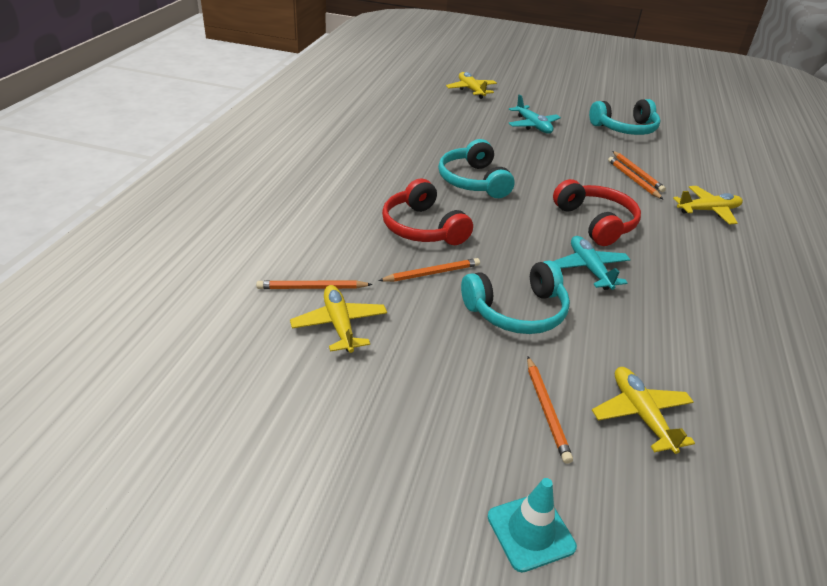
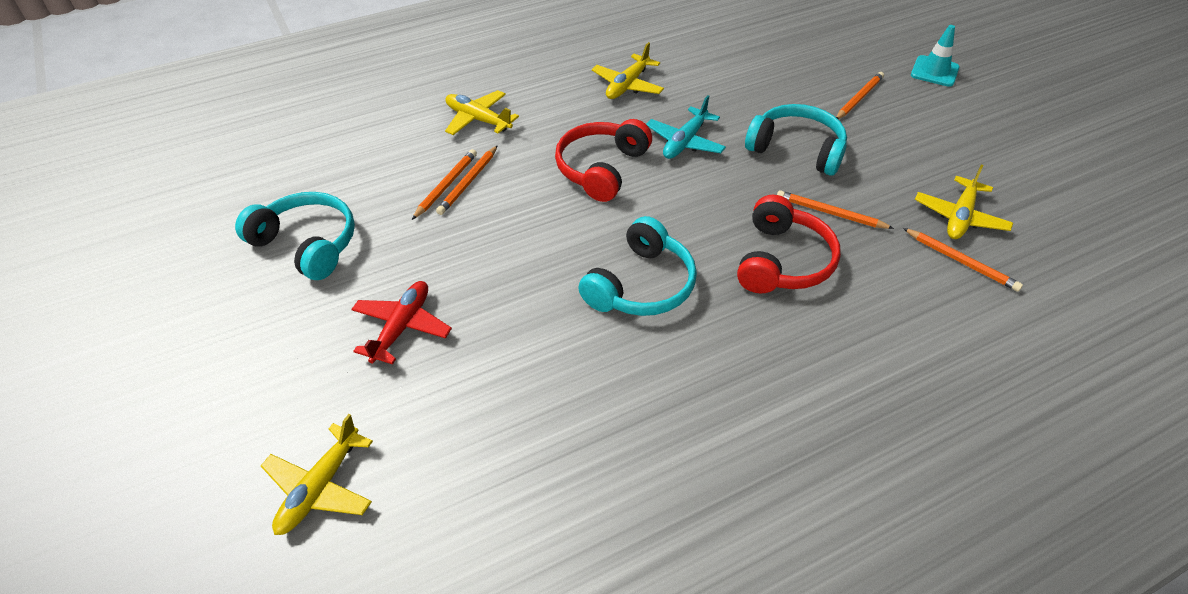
camera: 130 degrees left, 10 degrees up
turquoise plane [508,94,561,134] -> red plane [351,281,452,364]
yellow plane [592,367,695,454] -> yellow plane moved to [592,42,664,99]

